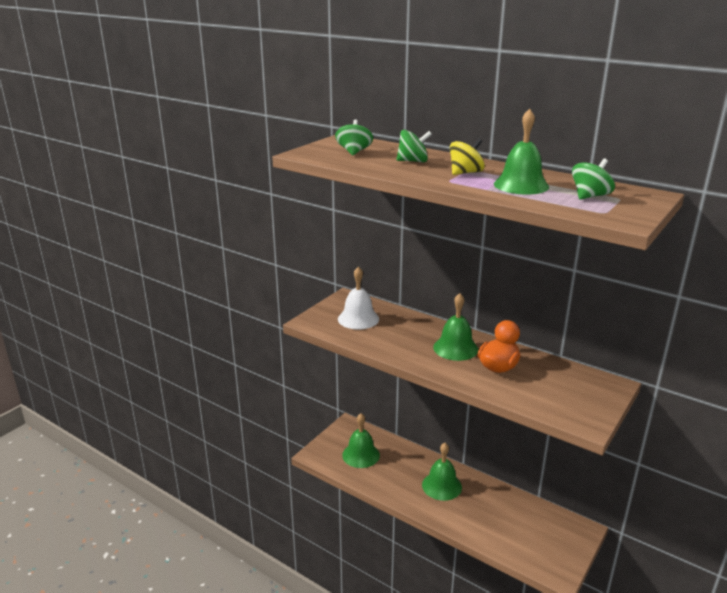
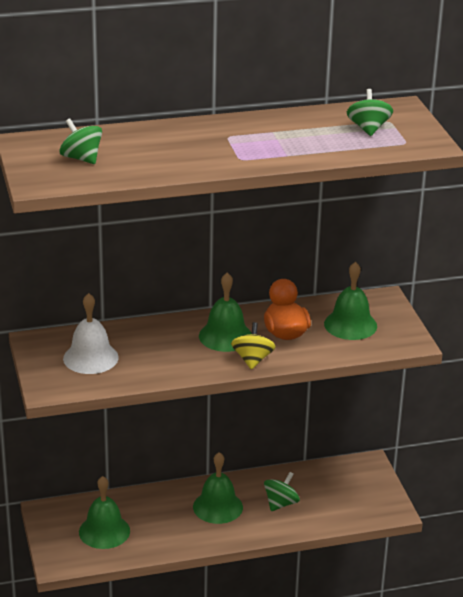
camera: 50 degrees left, 5 degrees up
green spinning top [397,130,432,162] -> green spinning top moved to [264,472,300,511]
yellow spinning top [450,139,485,175] -> yellow spinning top moved to [231,322,276,370]
green bell [494,109,549,195] -> green bell moved to [324,262,377,340]

